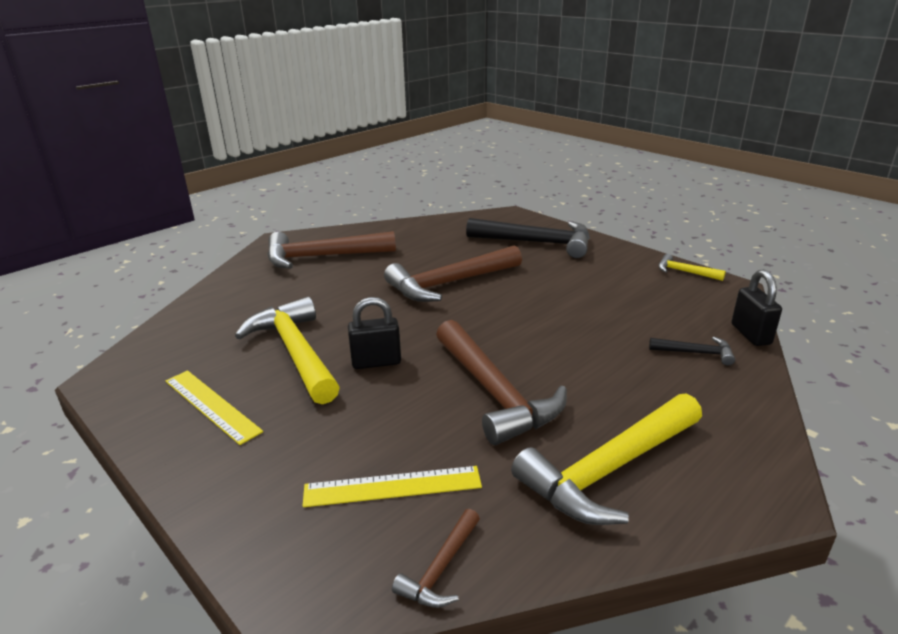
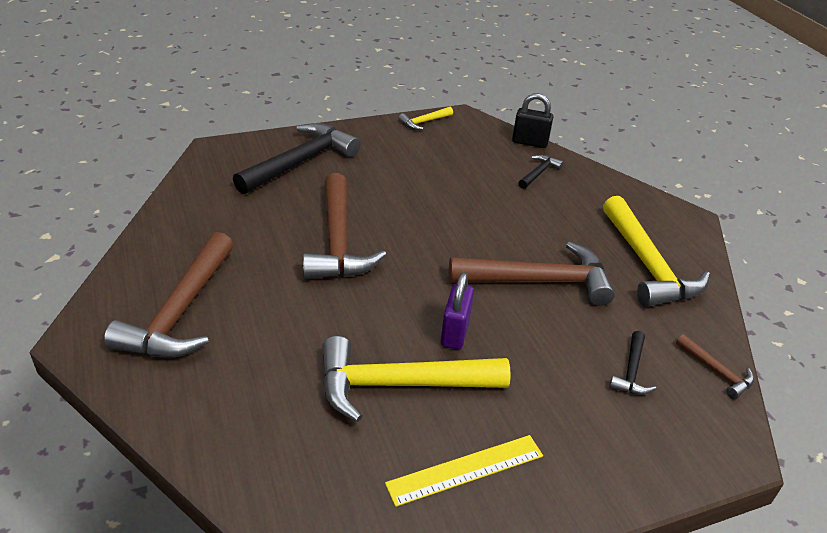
camera: 70 degrees left, 10 degrees up
yellow ruler [302,466,482,507] -> black hammer [609,331,656,395]
black padlock [348,297,401,369] -> purple padlock [441,272,474,350]

